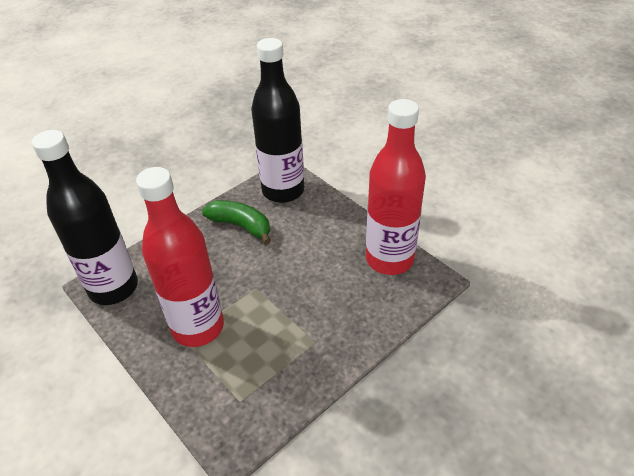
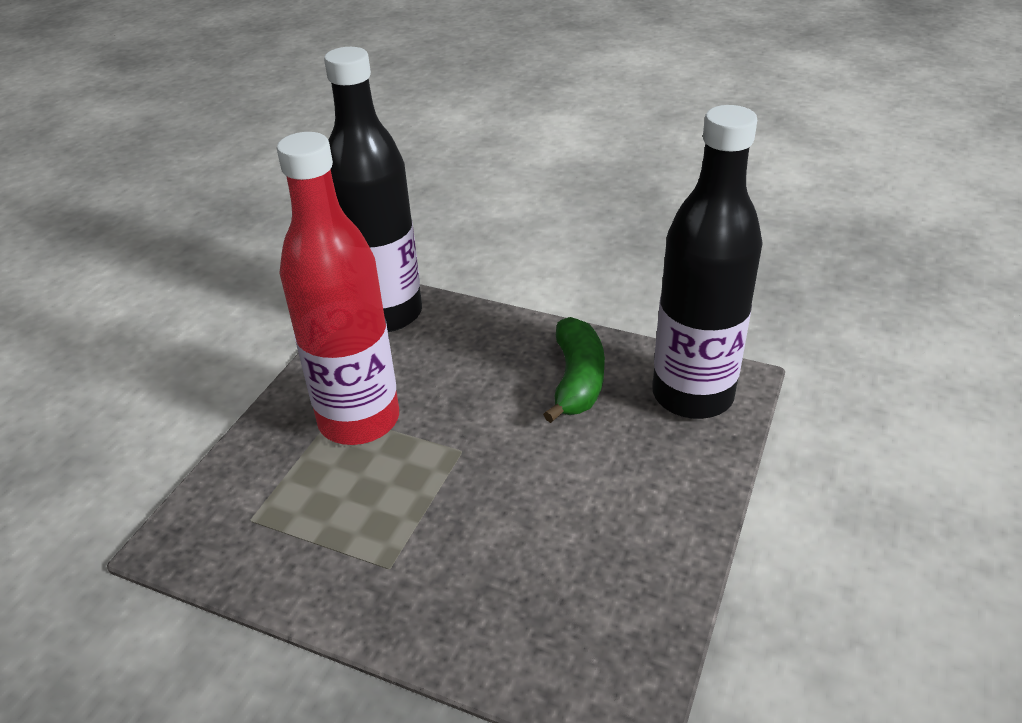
camera: 65 degrees right, 5 degrees down
red bottle [366,99,426,275] -> none

